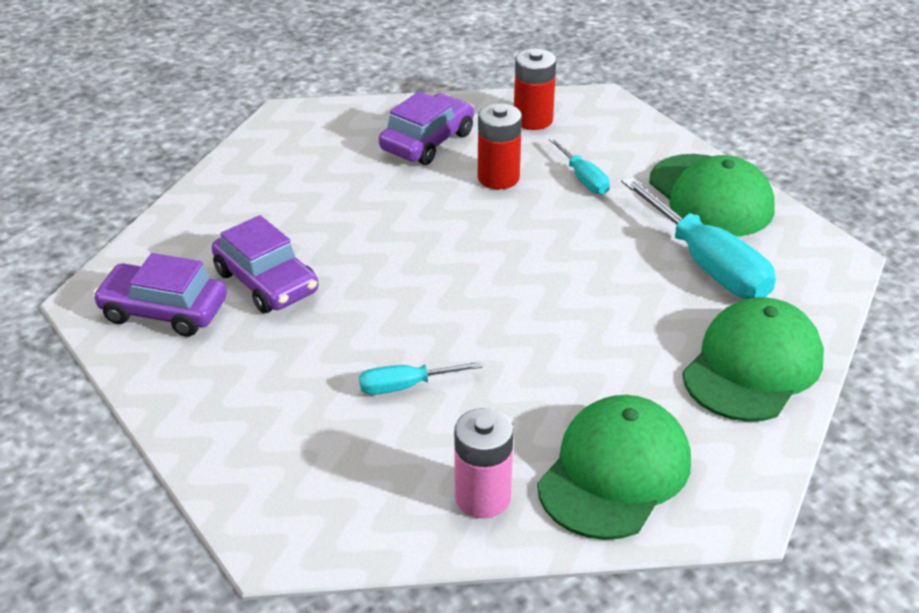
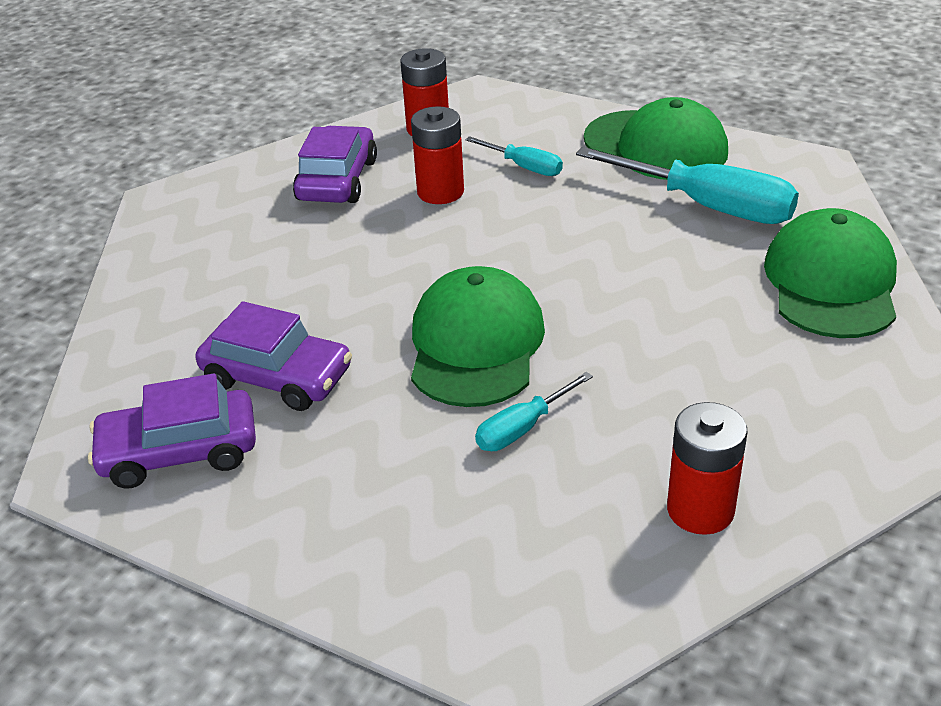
camera: 25 degrees left, 0 degrees up
pink battery [454,408,514,518] -> red battery [667,402,748,535]
green cap [537,395,691,540] -> green cap moved to [411,266,545,407]

